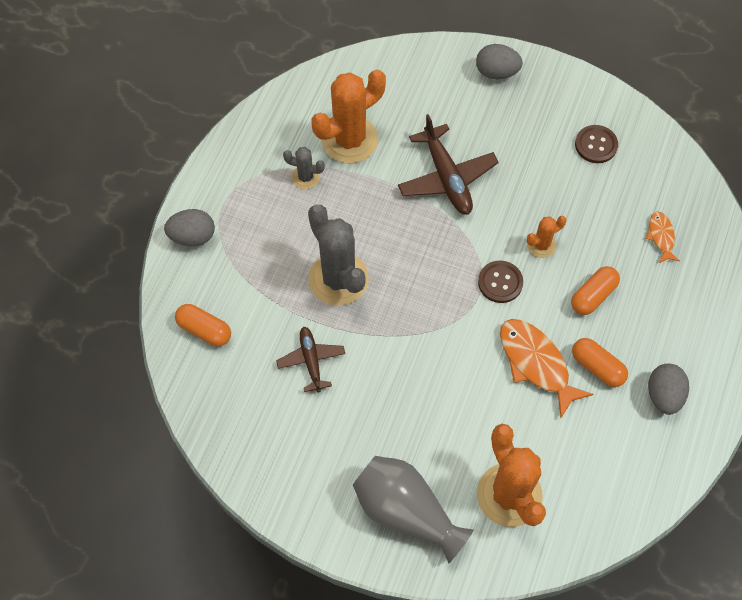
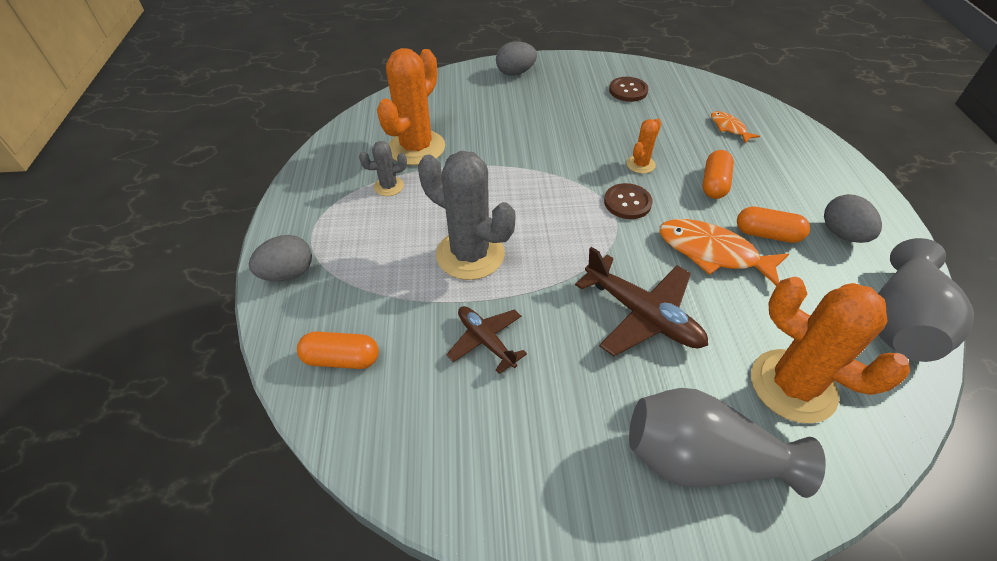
camera: 25 degrees left, 15 degrees down
brown plane [398,114,499,215] -> brown plane moved to [575,247,708,356]
none -> grey vase [878,238,974,362]

